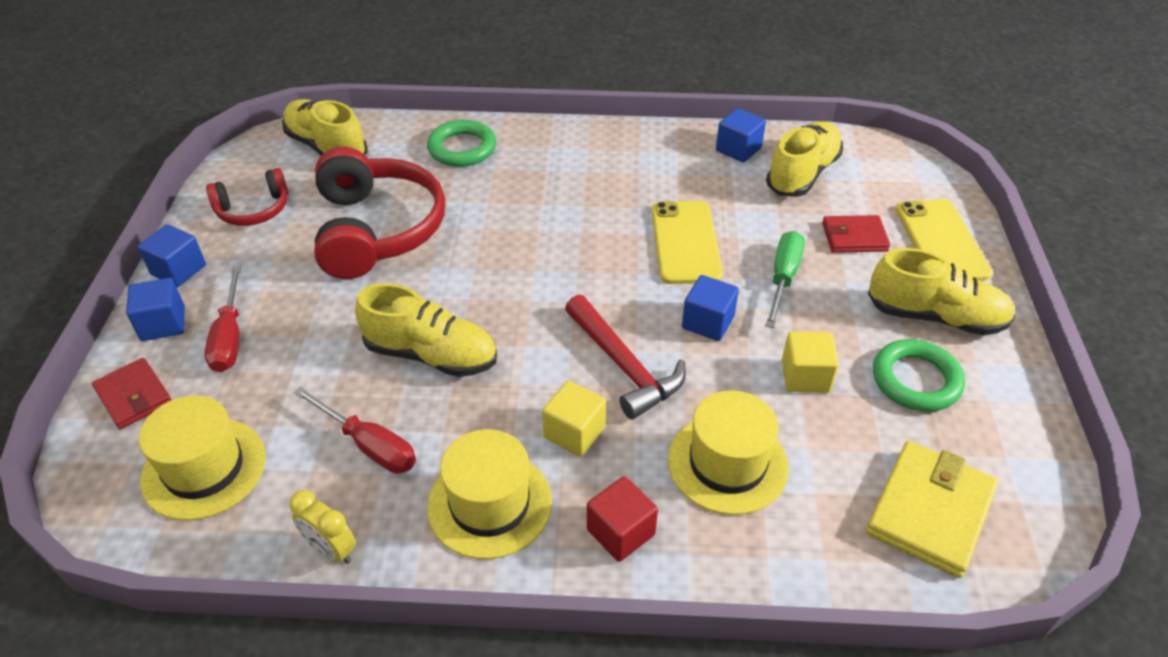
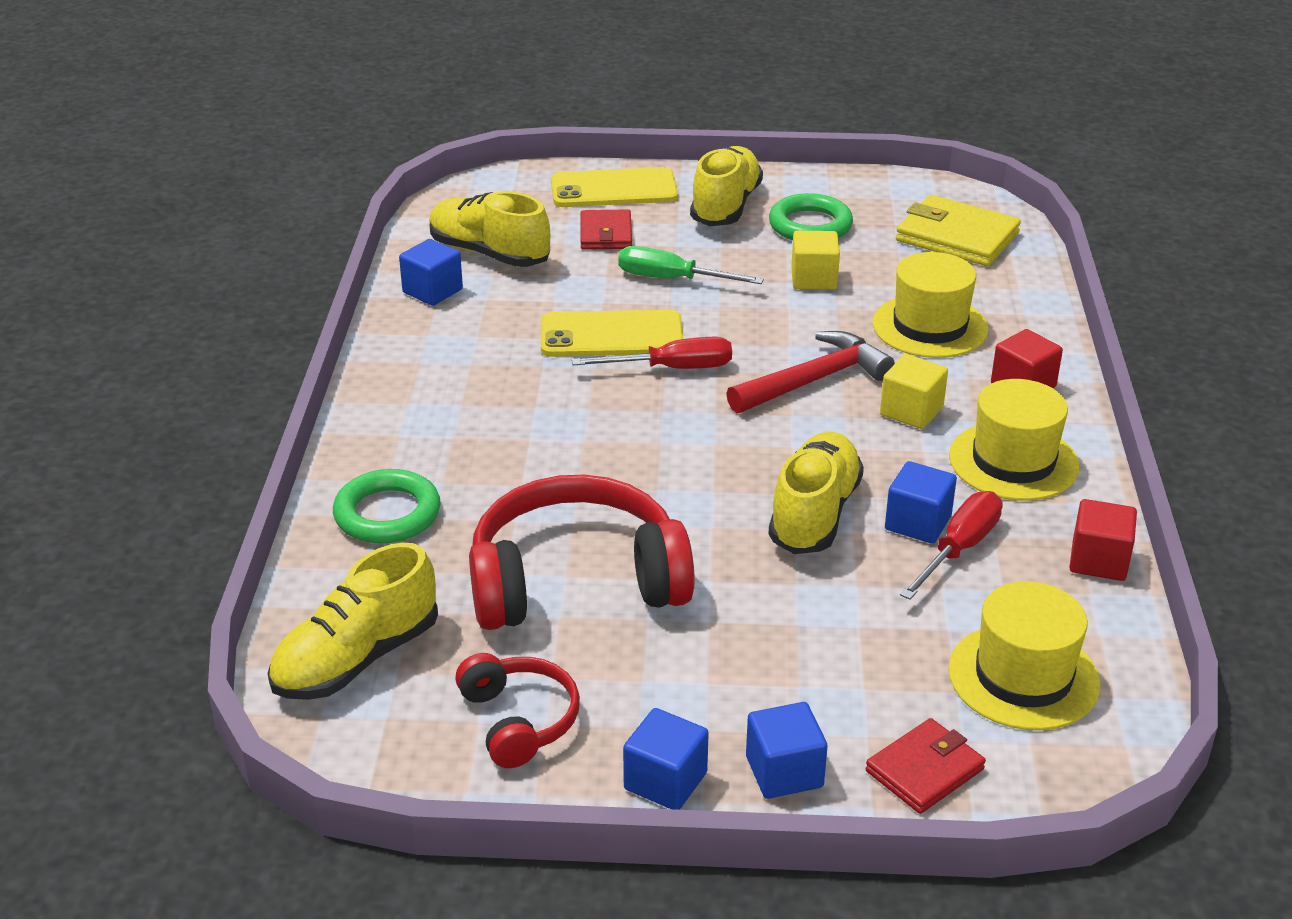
camera: 90 degrees left, 10 degrees down
red screwdriver [204,265,241,372] -> red screwdriver moved to [572,337,732,369]
yellow clock [290,490,356,564] -> red cube [1069,499,1137,581]
blue cube [682,275,739,341] -> blue cube moved to [885,461,957,544]

